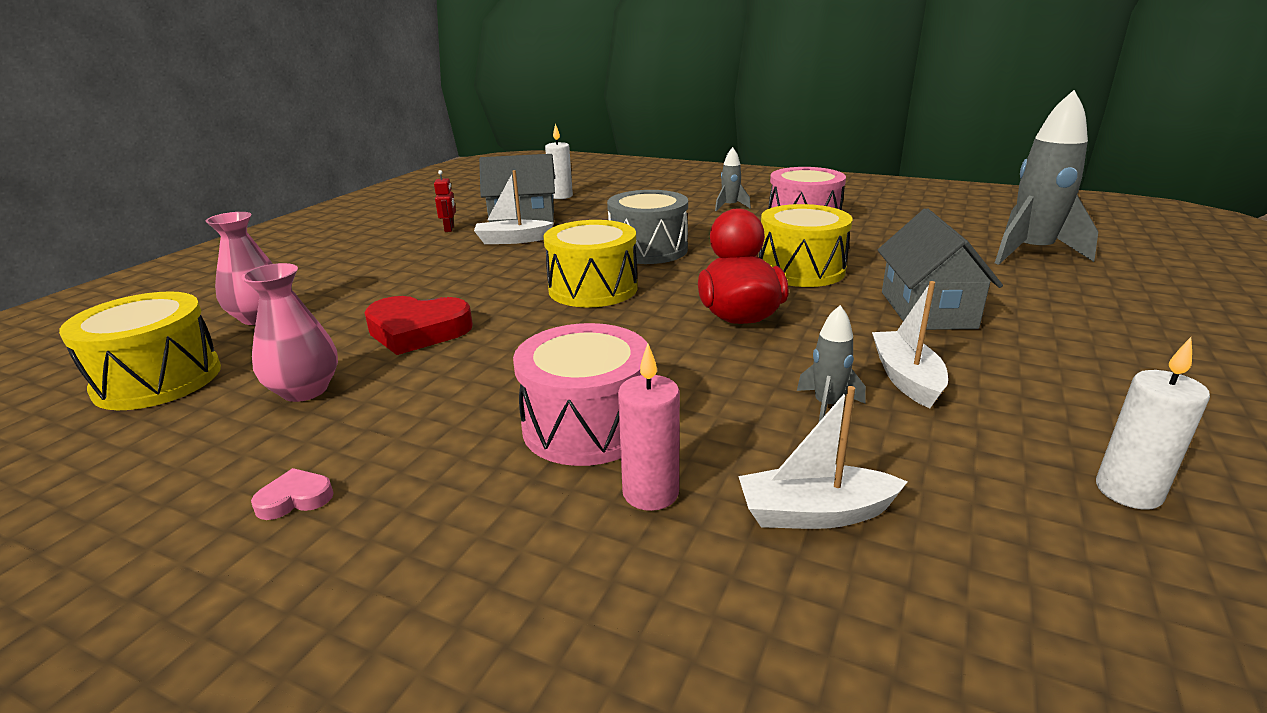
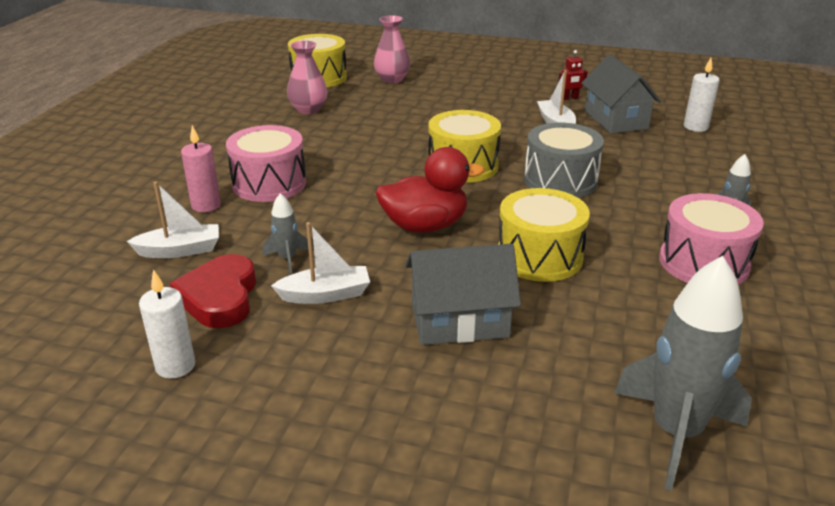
camera: 80 degrees right, 5 degrees up
pink heart [251,468,334,520] -> none
red heart [364,296,473,355] -> red heart moved to [170,254,256,328]
white boat [738,386,907,529] -> white boat turned 90 degrees clockwise [127,182,219,258]

